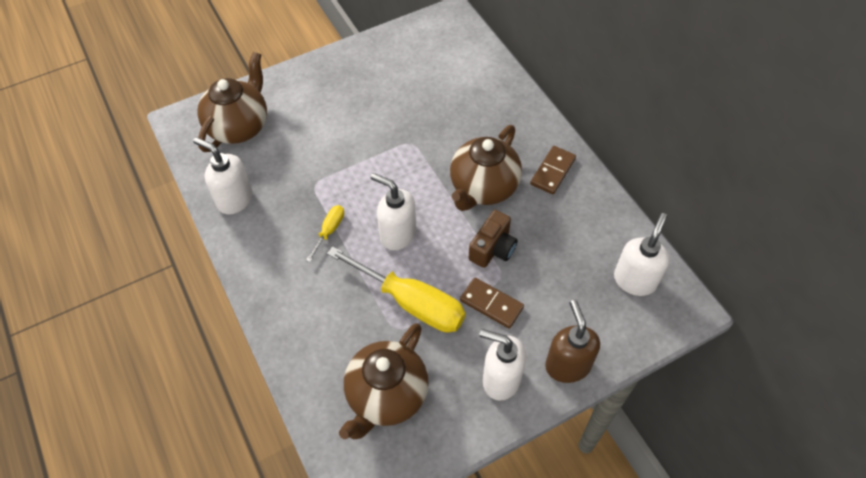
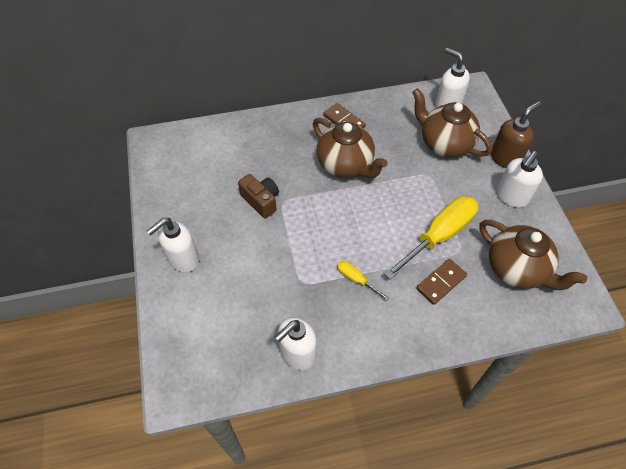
camera: 75 degrees left, 0 degrees up
brown teapot [197,52,267,152] -> brown teapot moved to [412,88,492,158]
white soap dispenser [370,173,416,250] -> white soap dispenser moved to [147,218,199,272]
brown domino [460,278,524,329] -> brown domino moved to [416,259,467,305]
brown camera [469,210,518,268] -> brown camera moved to [238,174,279,219]
brown soap dispenser [545,300,600,383] -> brown soap dispenser turned 135 degrees clockwise [491,101,541,168]

